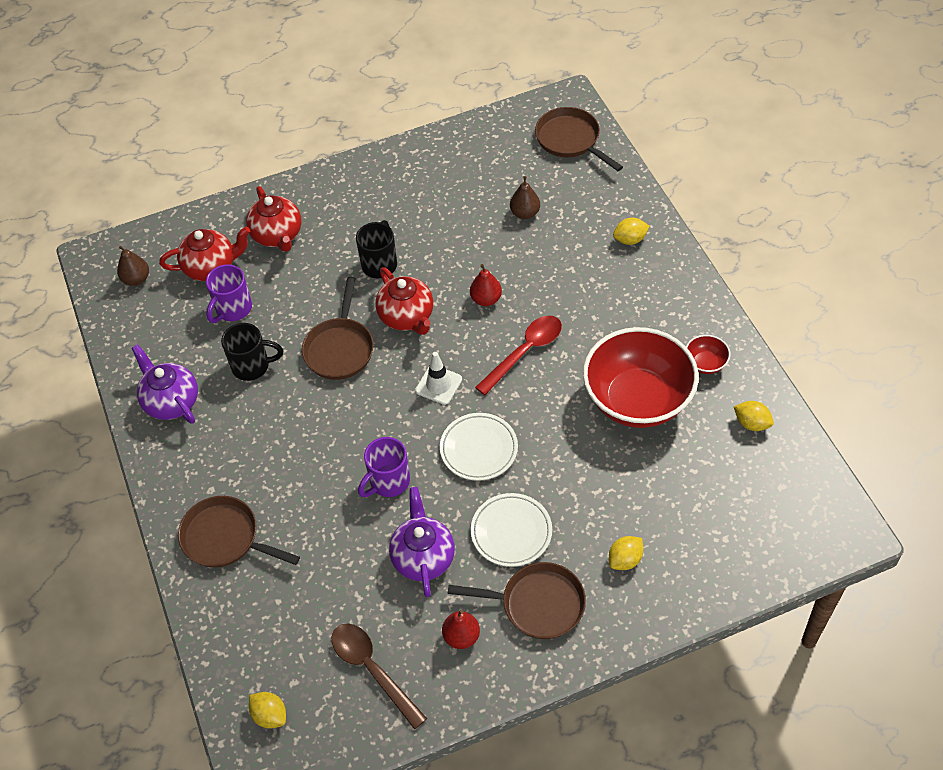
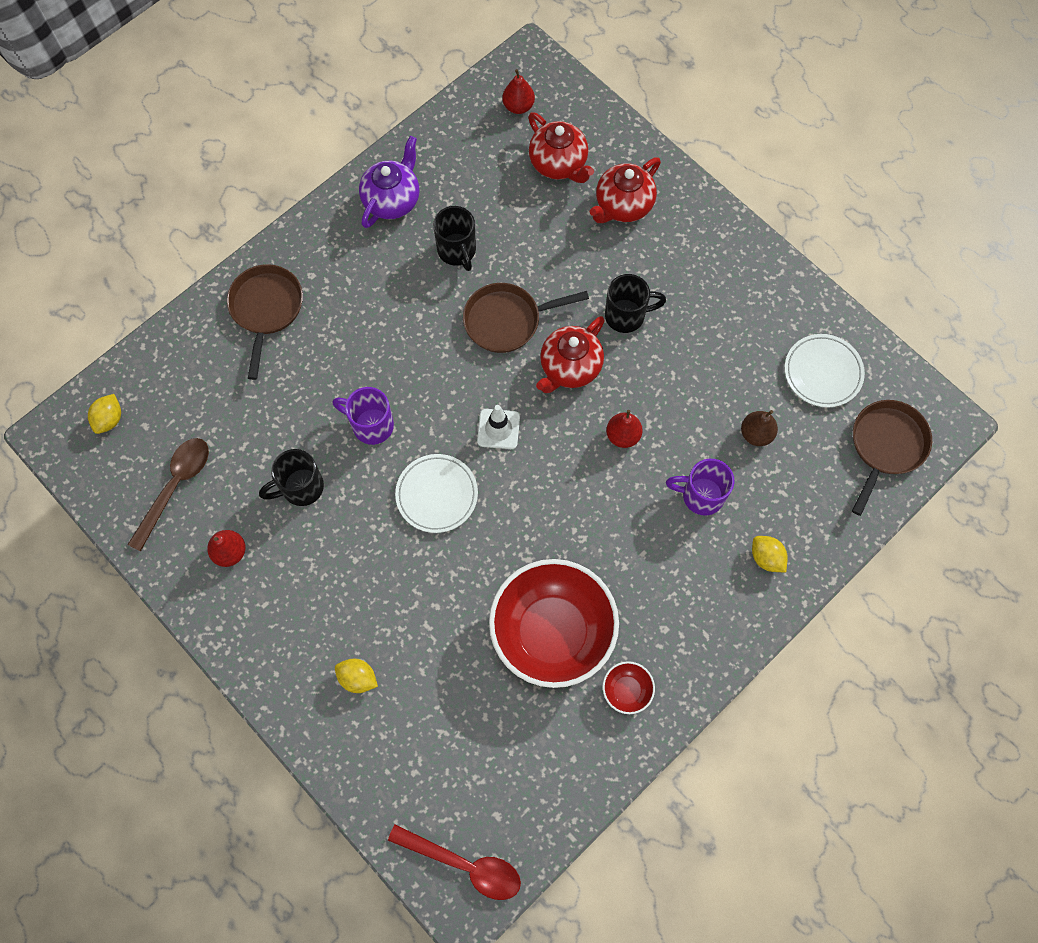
camera: 65 degrees right, 15 degrees up
brown pear [117,246,149,286] -> red pear [502,69,535,114]
purple mug [206,264,252,323] -> purple mug moved to [666,459,734,516]
purple teapot [389,487,455,597] -> black mug [259,449,324,506]
brown pan [448,562,586,639] -> none
white plate [471,493,552,567] -> white plate moved to [785,334,865,407]
red spoon [475,316,562,395] -> red spoon moved to [388,824,521,900]
yellow lemon [734,401,774,431] -> none

